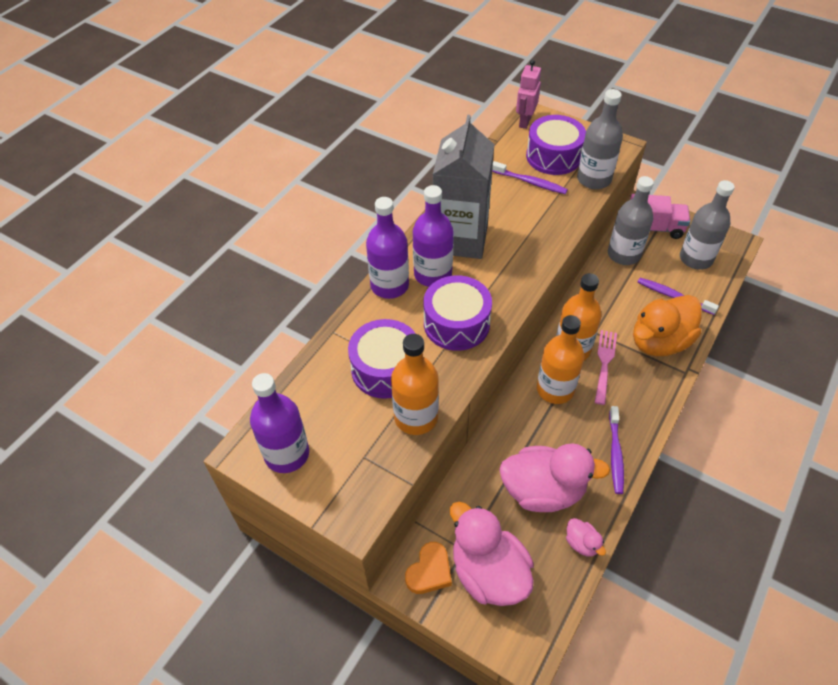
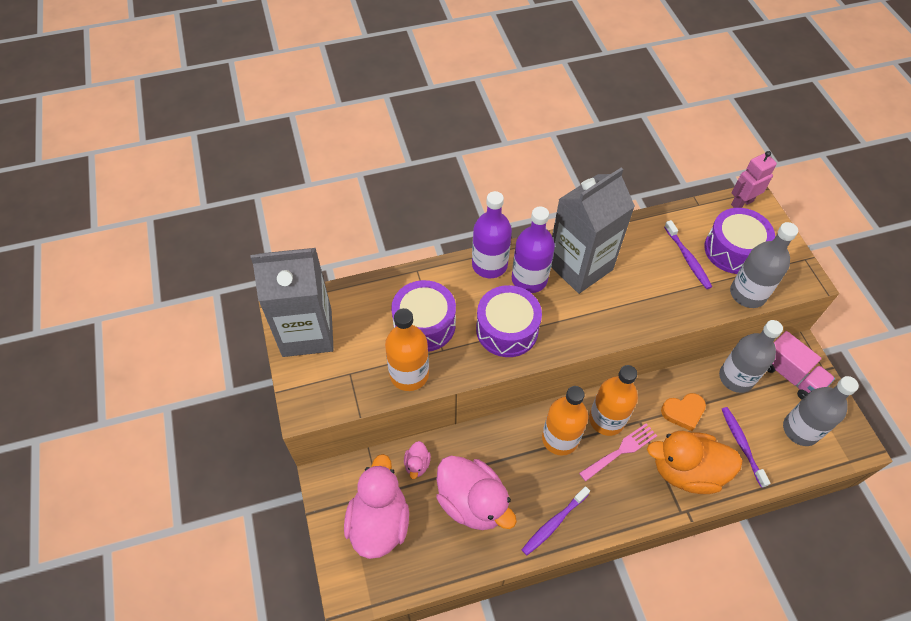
camera: 40 degrees right, 5 degrees up
purple bottle [250,373,309,473] -> grey carton [251,248,334,357]
orange heart [405,542,452,594] -> orange heart moved to [661,393,706,431]
pink duck [566,518,606,556] -> pink duck moved to [404,441,431,479]

